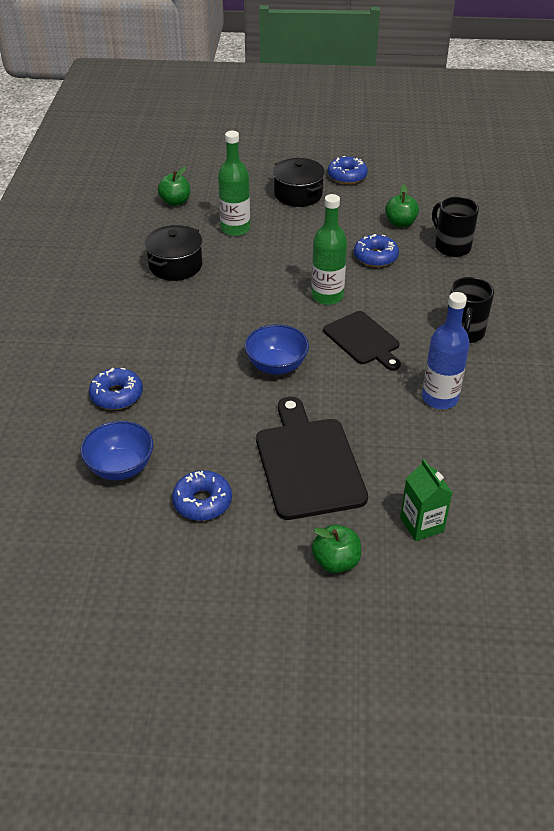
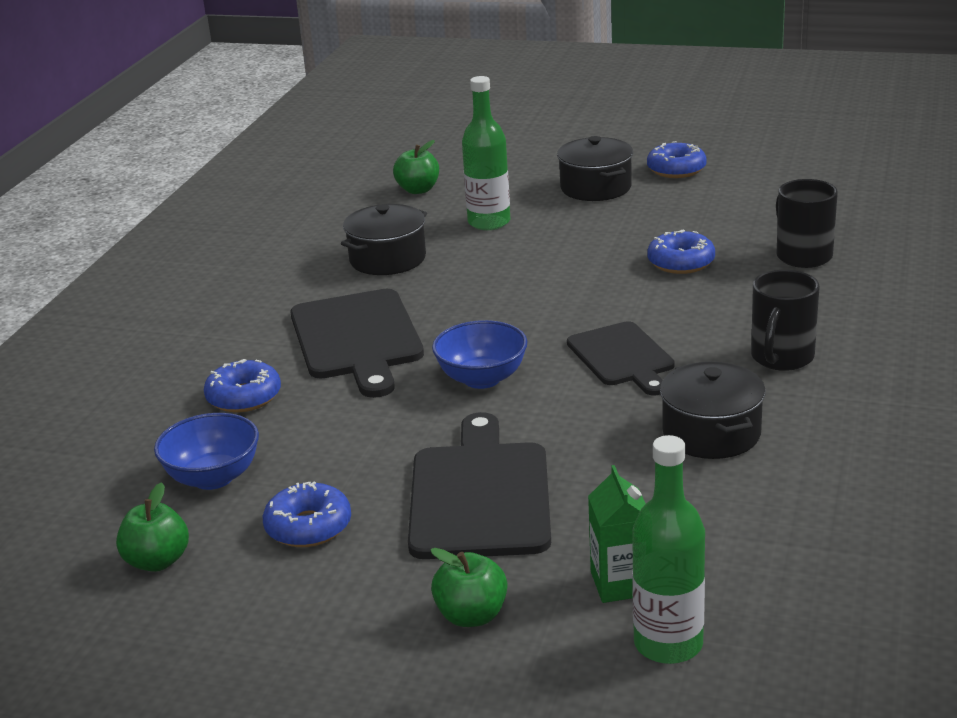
camera: 15 degrees right, 15 degrees down
green bottle [311,194,347,305] -> green bottle moved to [632,435,705,664]
green apple [385,185,419,228] -> green apple moved to [116,482,189,572]
blue bottle [422,292,470,409] -> black pot [660,362,766,459]
none -> black cutting board [291,289,424,398]

